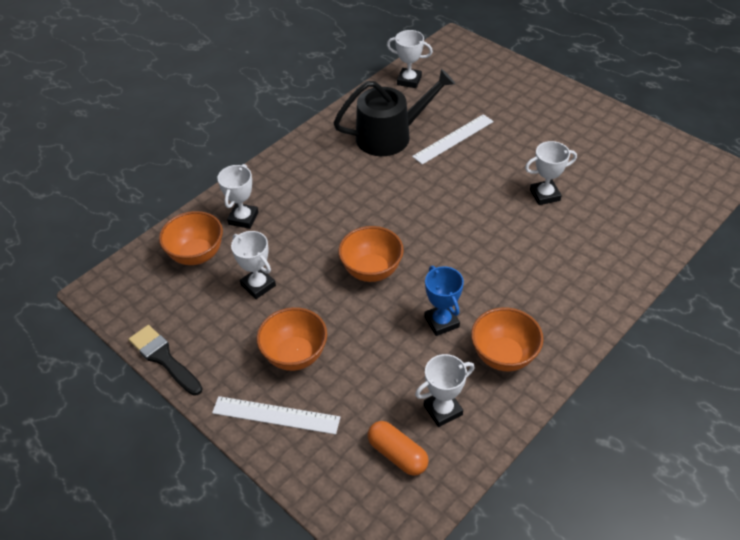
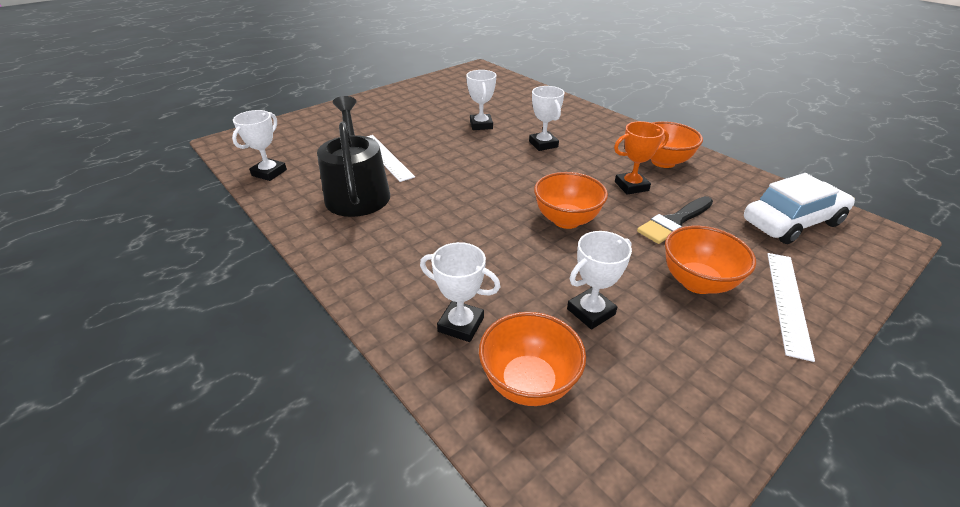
camera: 85 degrees left, 10 degrees down
black brush [129,325,203,396] -> black brush moved to [637,196,713,244]
orange capsule [368,421,429,476] -> white car [744,173,855,244]
white trophy [415,354,475,427] -> white trophy moved to [529,86,565,151]
blue trophy [424,266,464,336] -> orange trophy [614,121,669,195]

